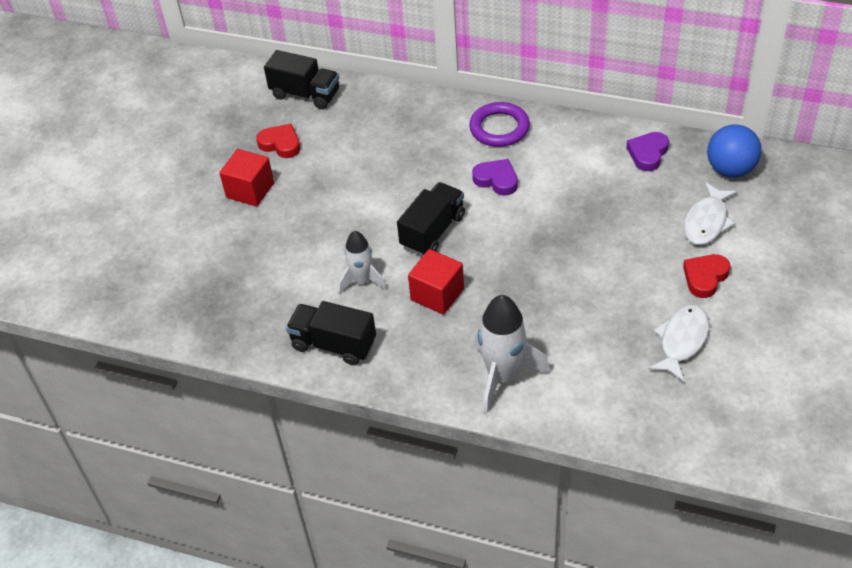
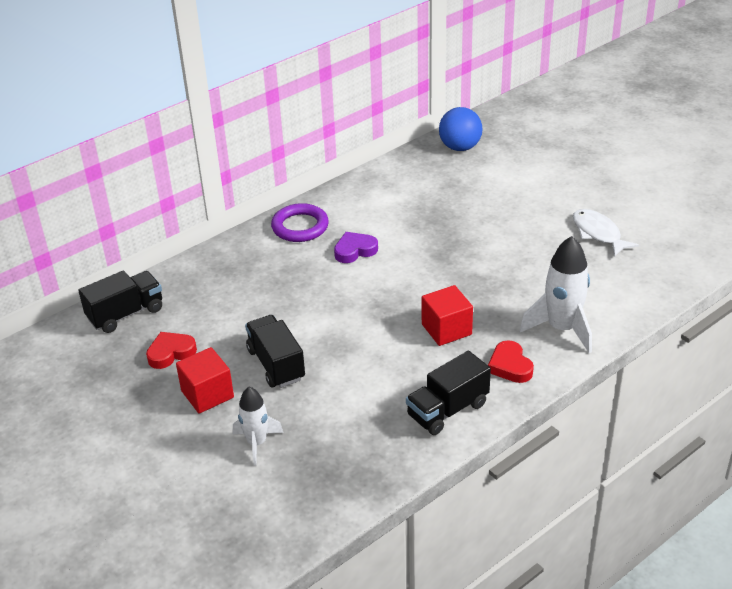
camera: 60 degrees left, 10 degrees down
white rocket [339,231,387,293] -> white rocket moved to [233,387,283,465]
black truck [397,182,465,256] -> black truck moved to [245,315,305,388]
purple heart [626,132,669,171] -> none
red heart [683,254,730,298] -> red heart moved to [488,340,534,383]
white fish [684,182,738,245] -> none

